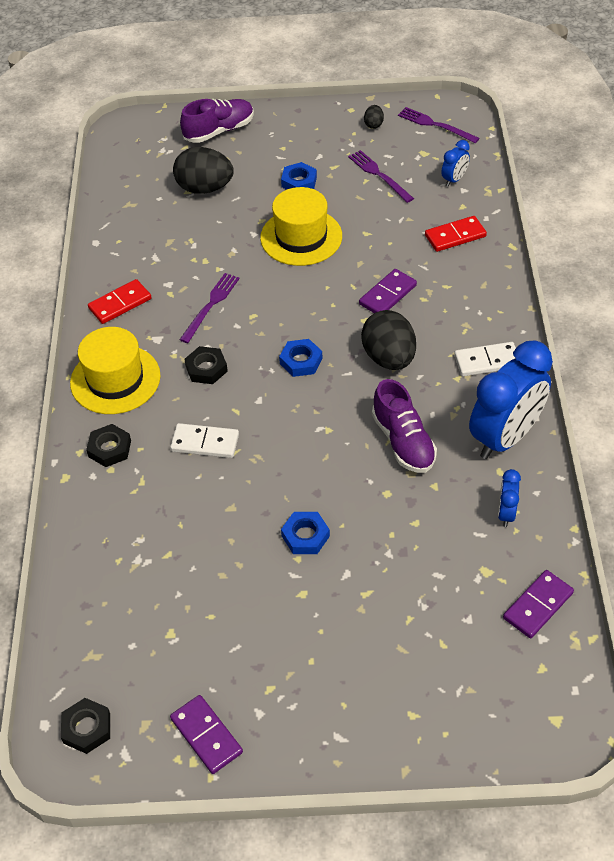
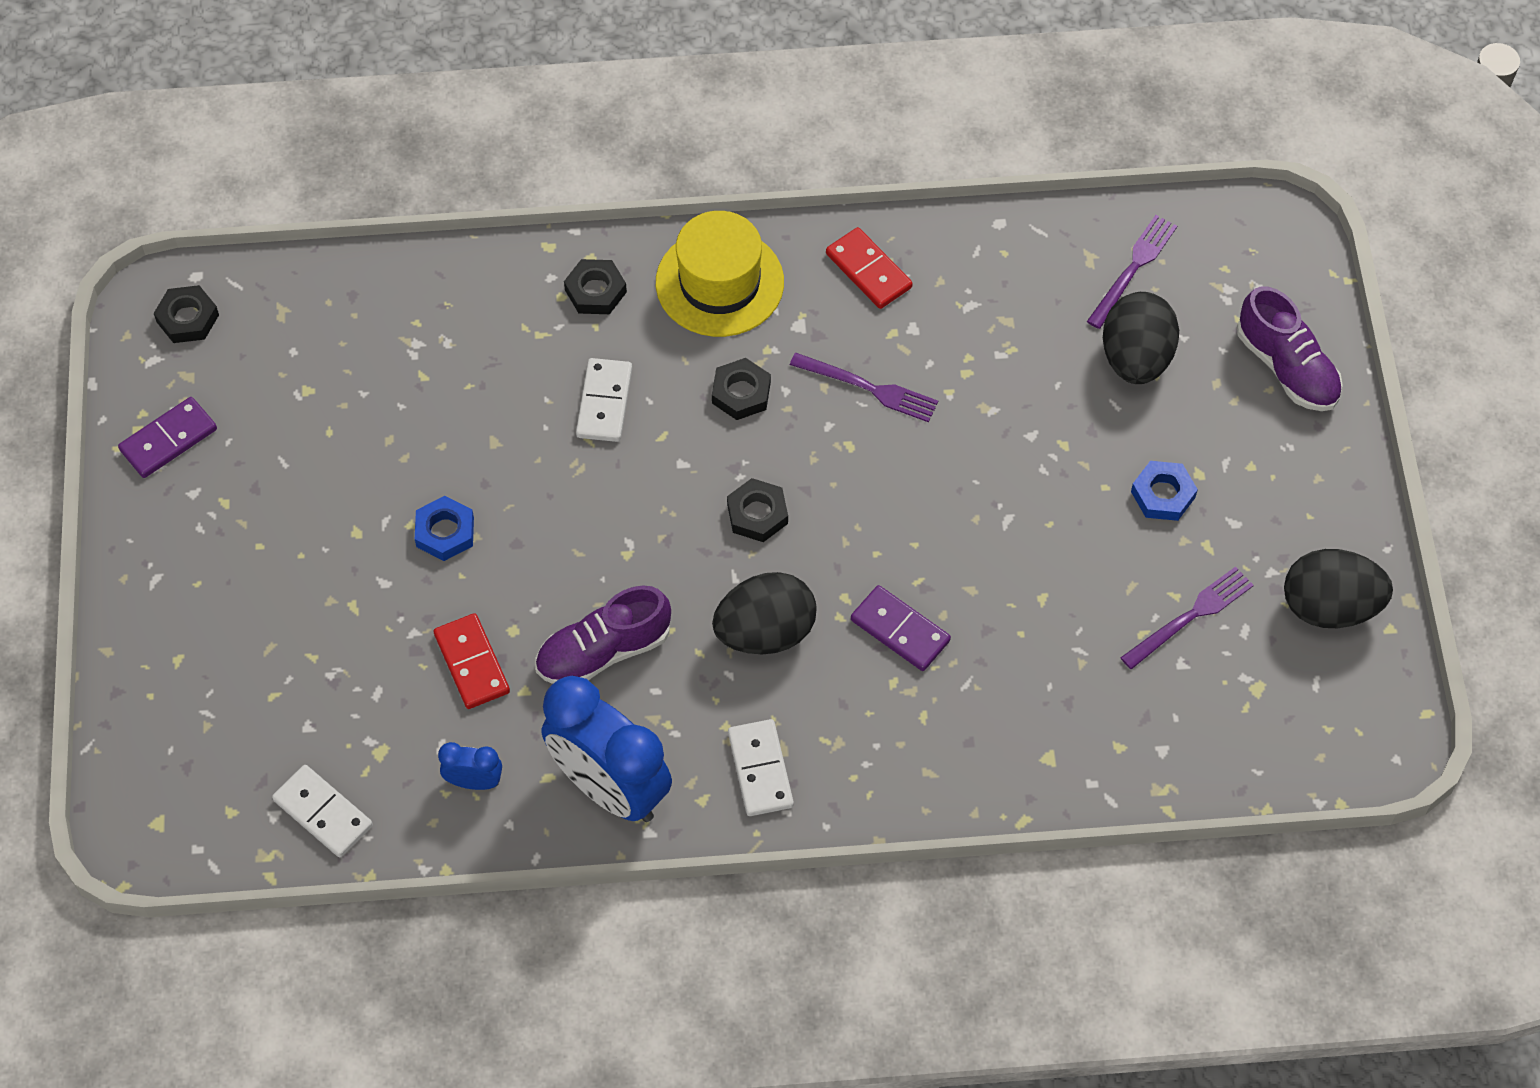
camera: 85 degrees right, 10 degrees up
yellow hat [260,187,342,266] -> none
blue nut [279,339,322,377] -> black nut [727,478,788,542]
black egg [364,105,384,129] -> black egg [1284,549,1393,628], size x2.19
purple fork [398,107,480,143] -> purple fork moved to [1087,215,1177,329]
red domino [425,216,487,252] -> red domino moved to [434,613,510,709]
blue clock [441,140,470,186] -> none
purple domino [503,570,574,638] -> white domino [272,765,373,857]

